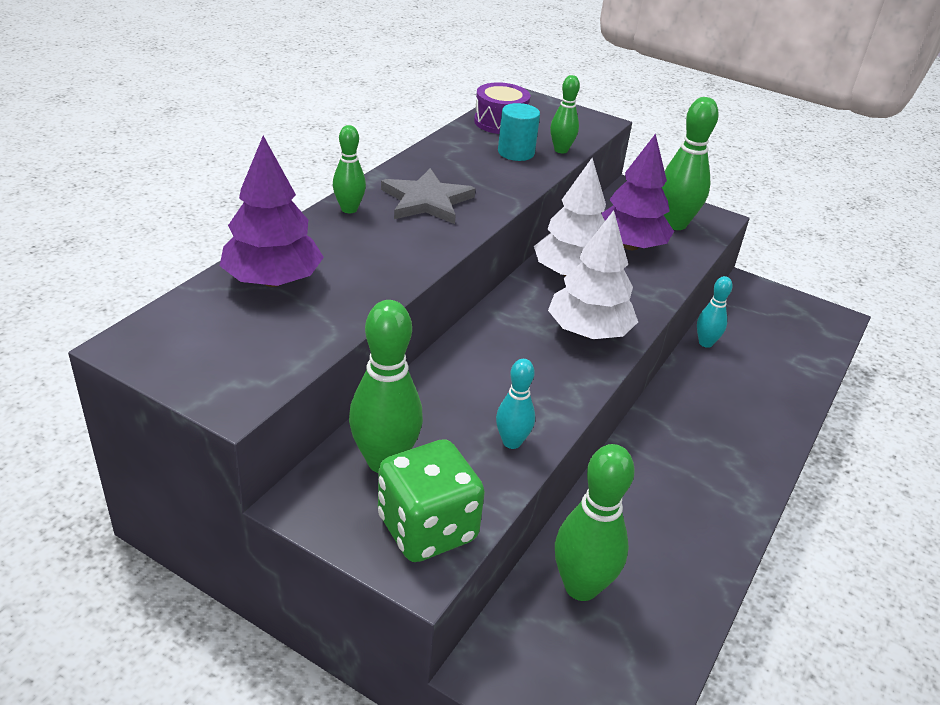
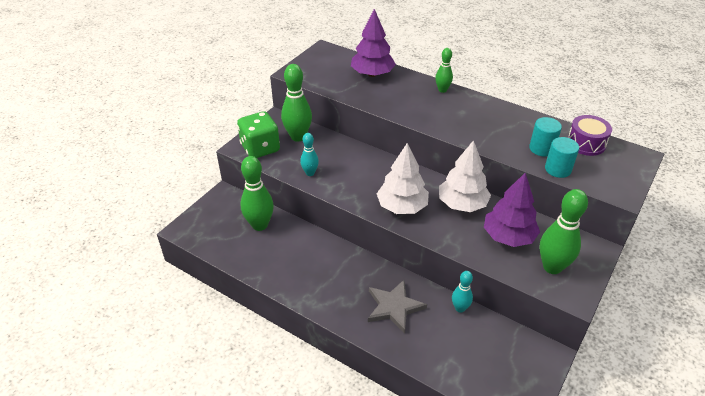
camera: 95 degrees right, 5 degrees up
grey star [381,168,476,224] -> grey star moved to [368,280,427,333]
green bowling pin [550,75,580,153] -> turquoise cylinder [545,137,579,178]

